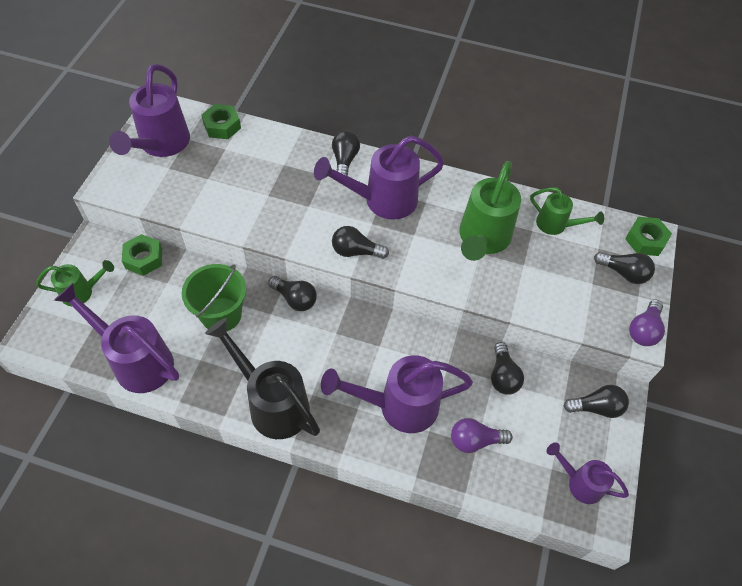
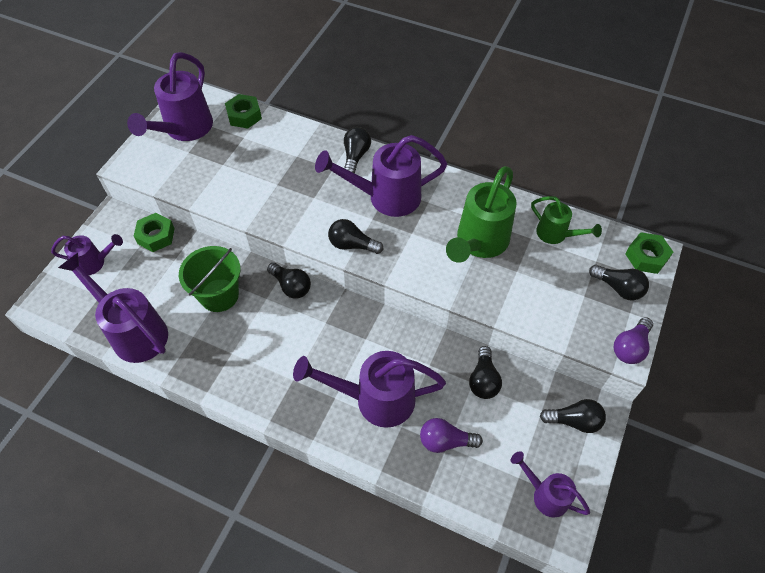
camera: 10 degrees right, 0 degrees up
green watering can [36,260,114,307] -> purple watering can [51,234,123,275]
black watering can [205,318,320,439] -> none

